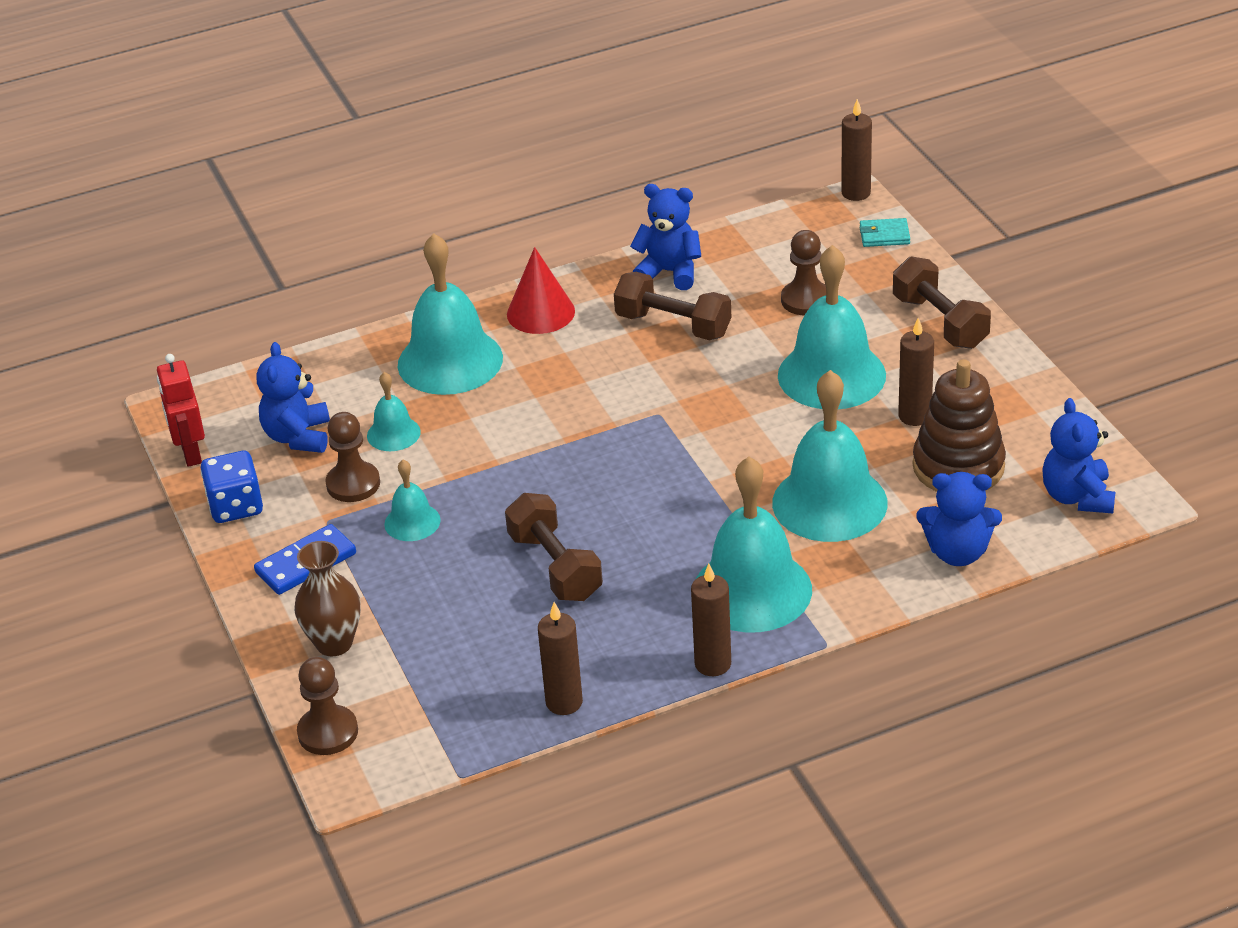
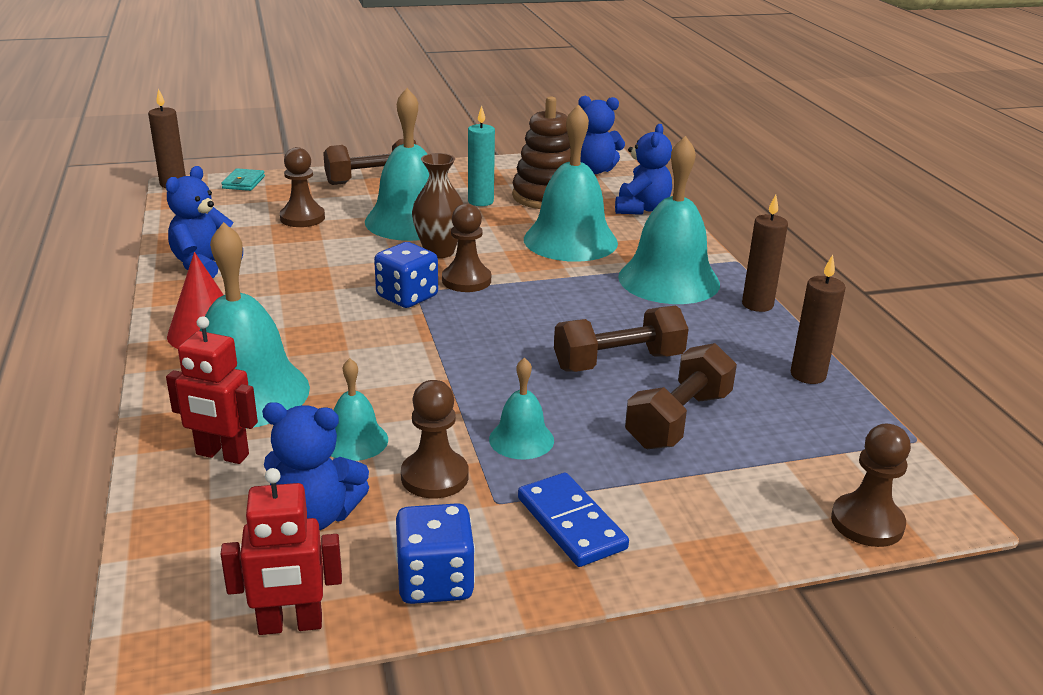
camera: 85 degrees left, 10 degrees down
brown vase [294,541,361,656] -> brown vase moved to [412,153,464,258]
brown dumbbell [614,272,731,340] -> brown dumbbell moved to [625,343,737,449]
brown candle [898,318,934,426] -> turquoise candle [468,106,495,206]
none -> red robot [166,317,258,464]
none -> blue dice [374,242,438,308]
none -> brown pawn [442,203,491,292]

